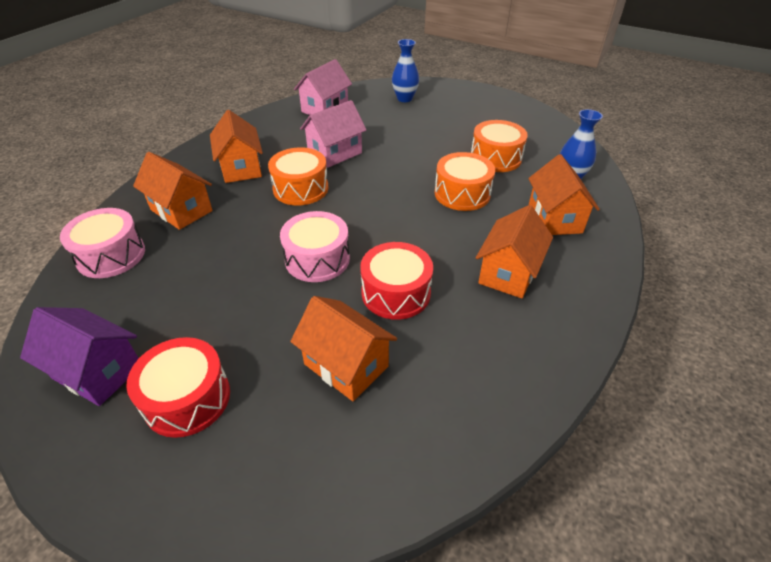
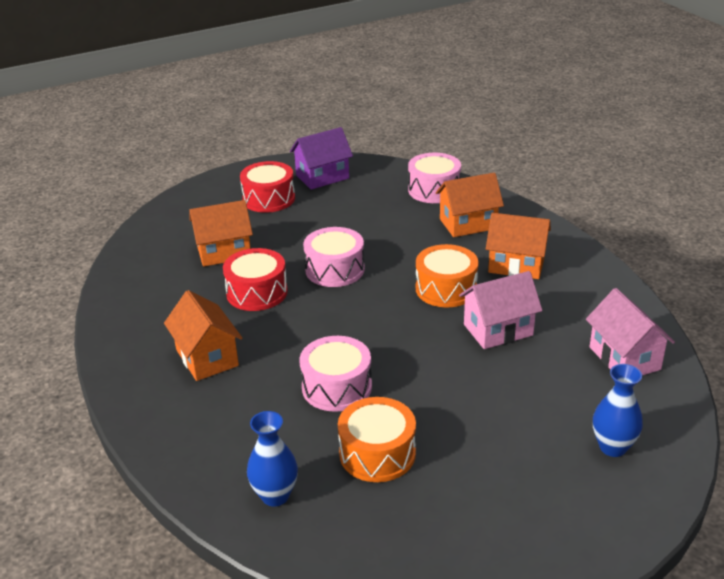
camera: 125 degrees right, 10 degrees down
pink house [300,100,366,168] -> pink house turned 75 degrees clockwise [459,271,543,349]
orange drum [435,152,495,211] -> pink drum [300,336,372,412]
orange house [528,154,600,235] -> none

